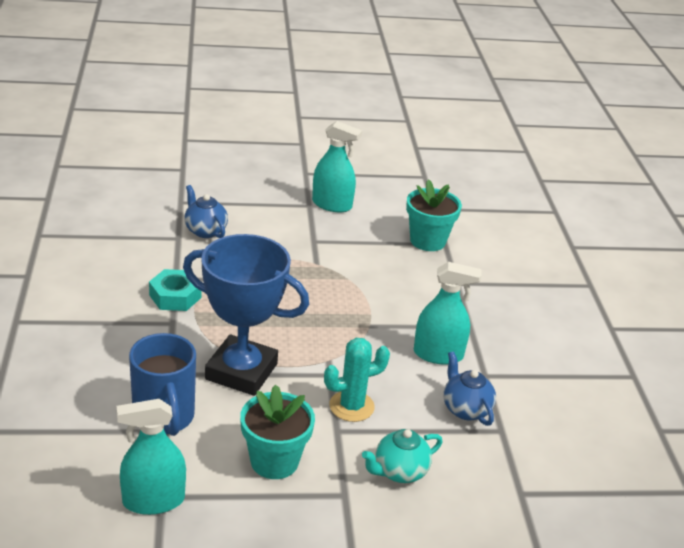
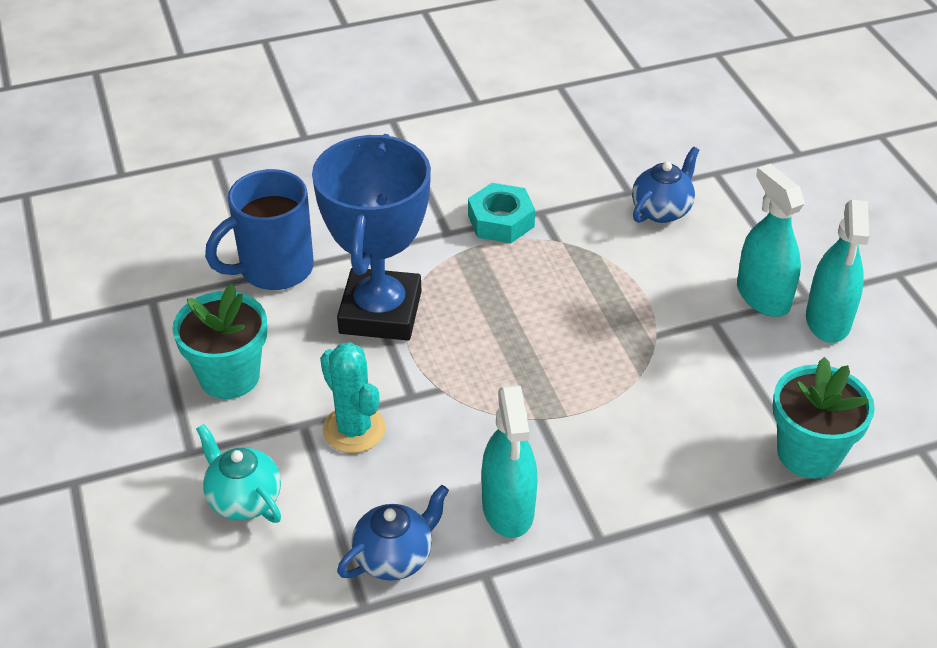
camera: 80 degrees right, 10 degrees up
turquoise spray bottle [117,399,186,515] -> turquoise spray bottle moved to [737,164,805,317]

